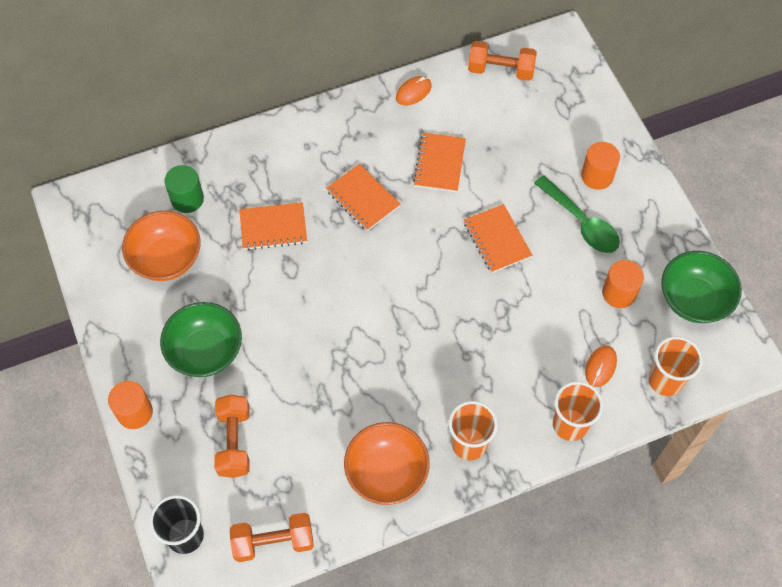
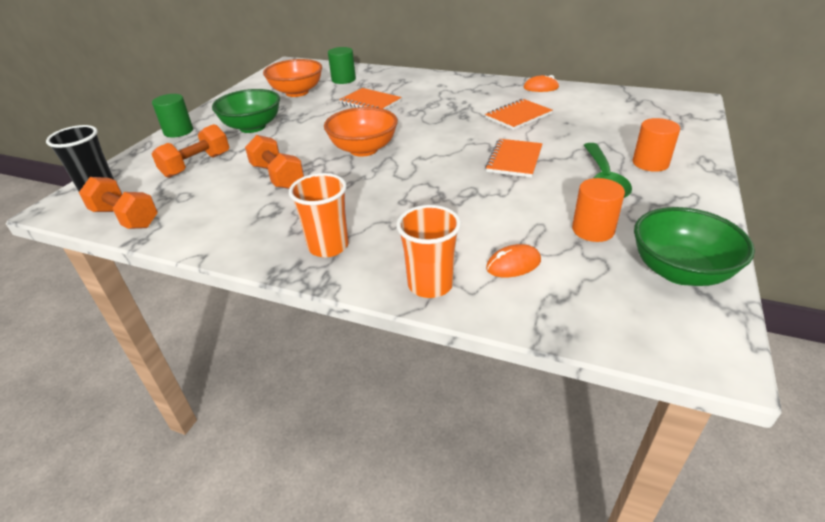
camera: 45 degrees right, 25 degrees down
orange cylinder [108,381,153,429] -> green cylinder [152,94,193,138]
orange notebook [326,164,400,231] -> none
orange bowl [344,422,430,505] -> orange bowl moved to [324,107,398,157]
orange dumbbell [468,41,537,81] -> orange dumbbell moved to [245,135,304,189]
orange cup [648,336,703,396] -> none

